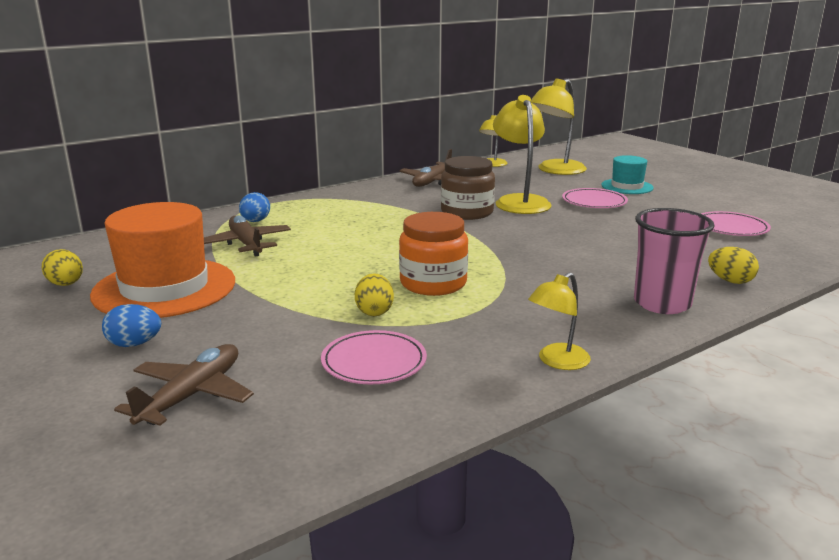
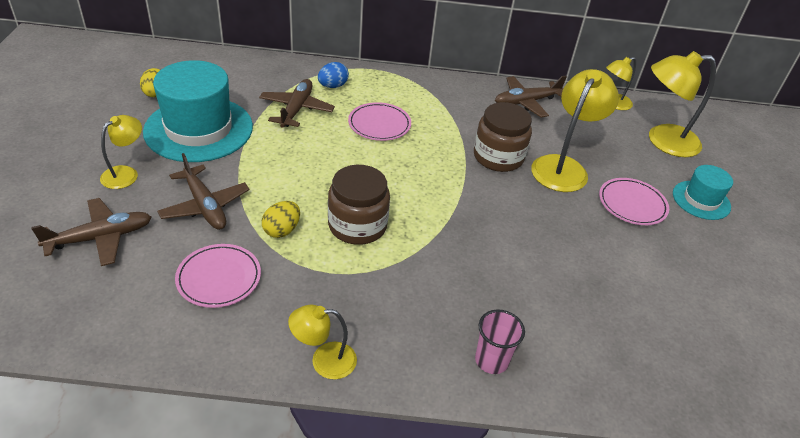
camera: 35 degrees right, 20 degrees up
orange hat [90,202,235,318] -> turquoise hat [143,60,253,162]
blue egg [102,304,161,347] -> yellow lamp [100,115,142,189]
orange jar [399,212,468,296] -> brown jar [328,165,390,245]
pink cup [634,208,715,314] -> pink cup [475,309,525,374], size x0.62
pink plate [701,211,771,236] -> pink plate moved to [348,102,411,141]
yellow egg [708,247,759,284] -> none
none -> brown plane [157,153,250,230]

